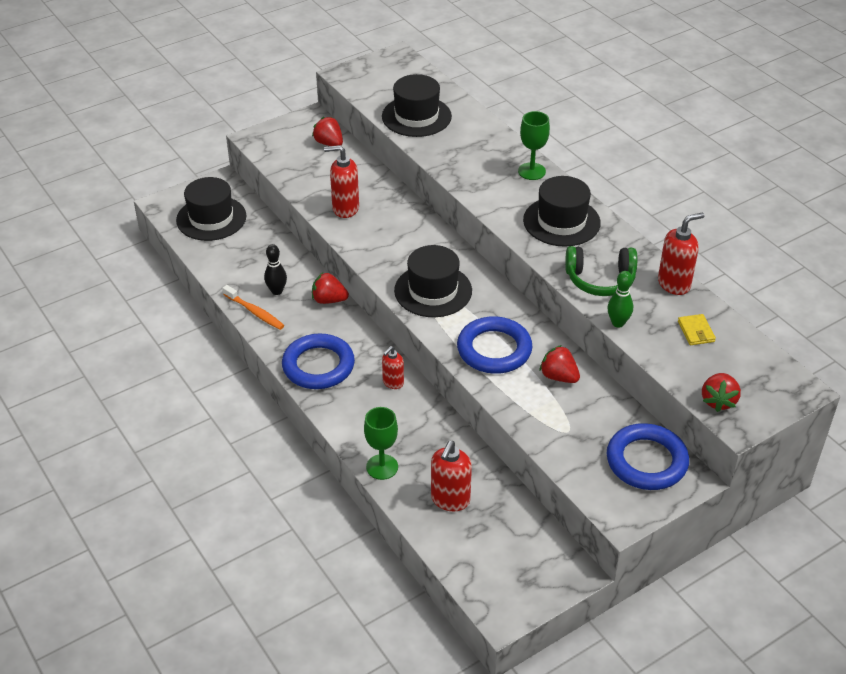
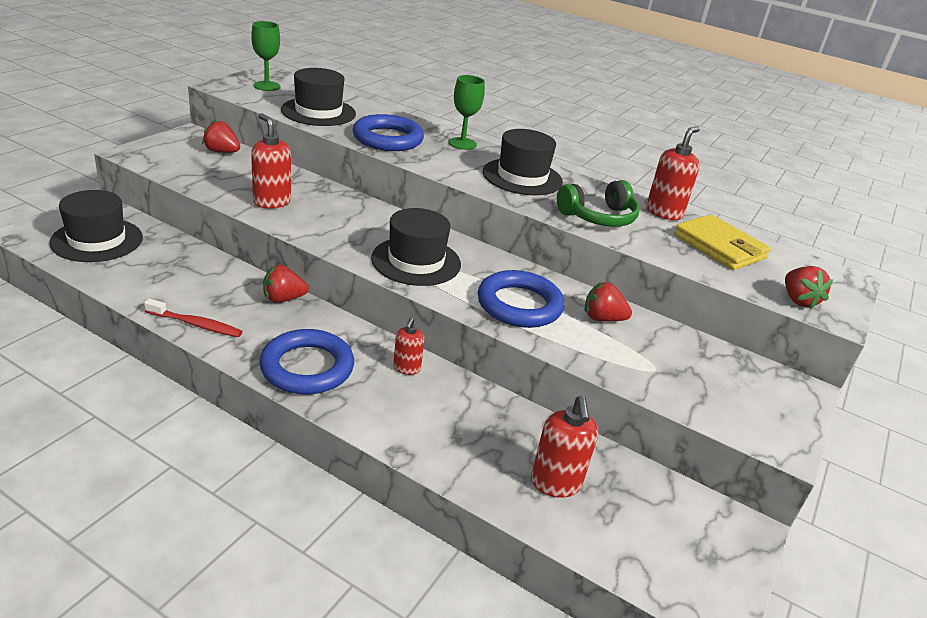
camera: 30 degrees left, 10 degrees down
orange toothbrush [222,285,284,330] -> red toothbrush [144,299,243,337]
black bowling pin [264,244,287,295] -> none
red soap dispenser [324,145,359,218] -> red soap dispenser turned 75 degrees clockwise [251,113,291,209]
green goblet [364,407,398,480] -> green goblet moved to [251,21,281,91]
blue ring [607,423,689,490] -> blue ring moved to [353,114,424,151]
green bowling pin [608,271,633,327] -> none
yellow wallet [678,314,716,345] -> yellow wallet [674,214,771,270], size x2.00

